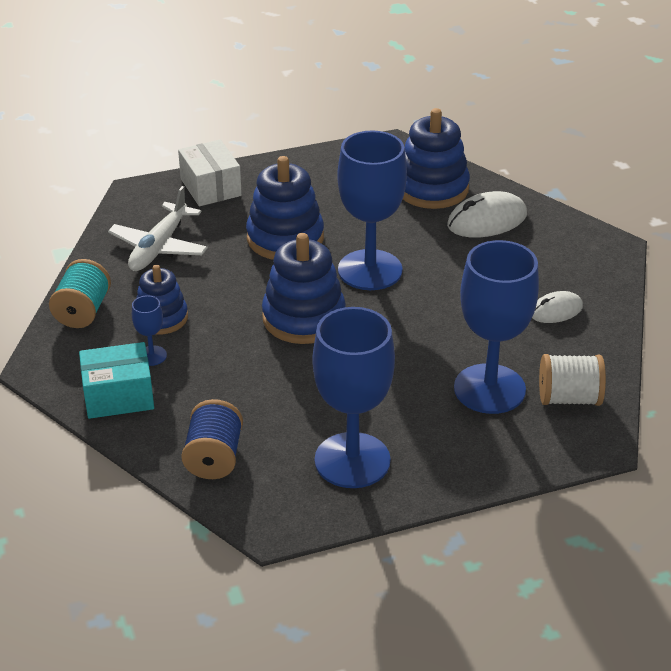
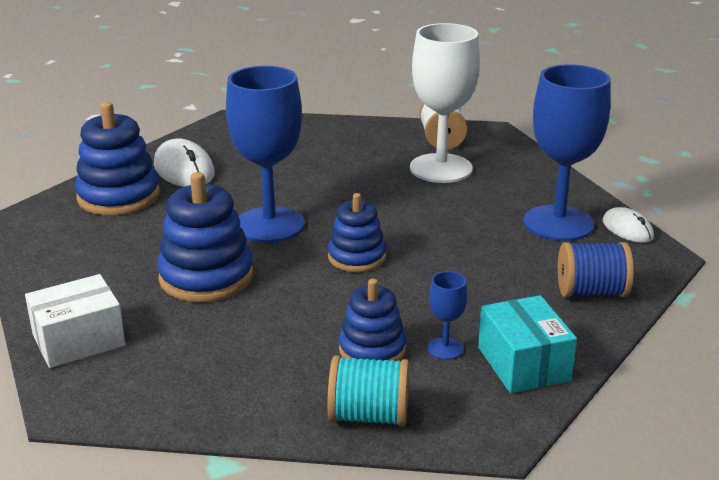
camera: 95 degrees left, 10 degrees down
white plane [108,186,208,271] -> none
blue stacking toy [262,233,346,344] -> blue stacking toy [328,193,386,272], size x0.64
blue goblet [454,240,539,414] -> white goblet [410,23,480,183]
white mouse [532,291,583,323] -> white mouse moved to [603,207,654,243]

